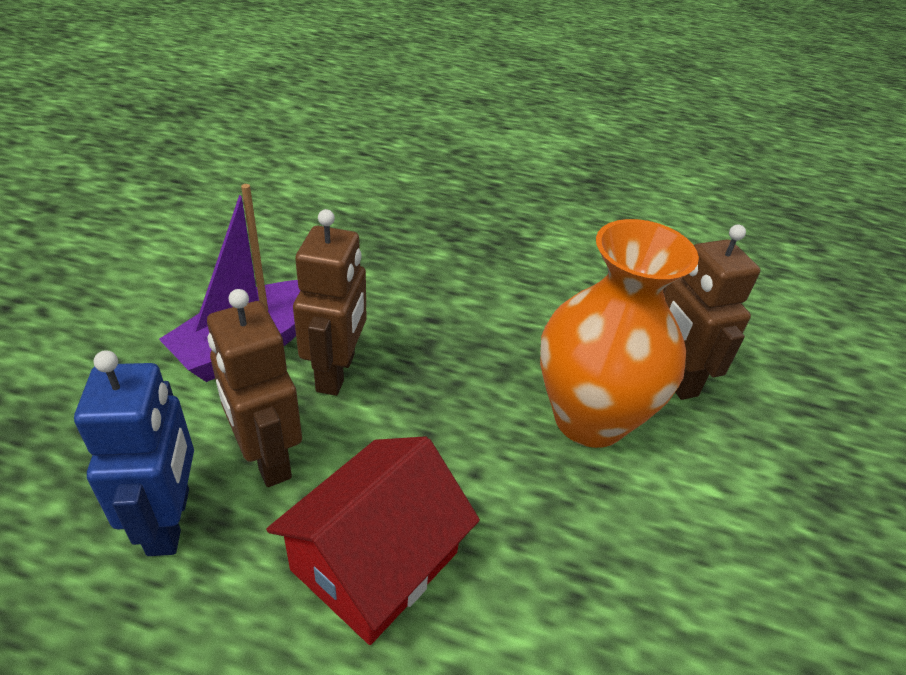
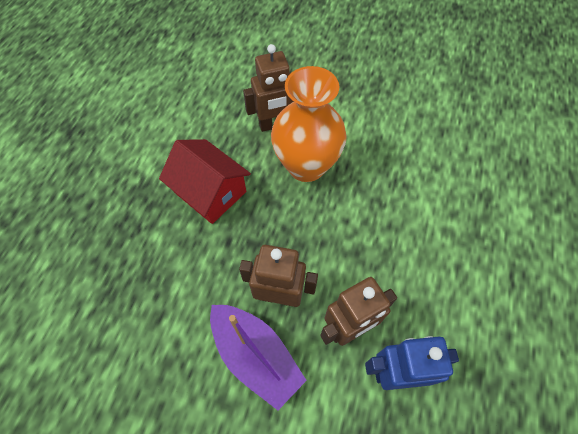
camera: 85 degrees left, 20 degrees up
red house [266,436,480,645] -> red house moved to [159,139,251,224]

